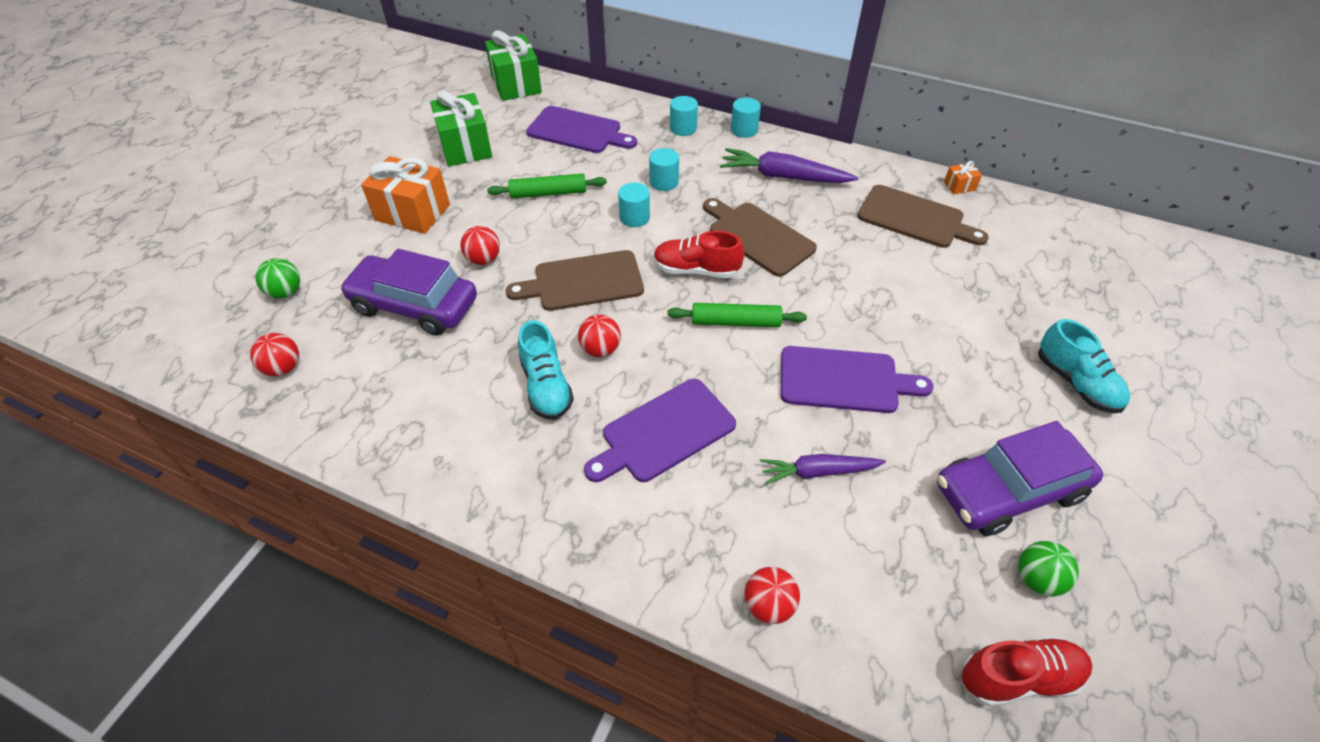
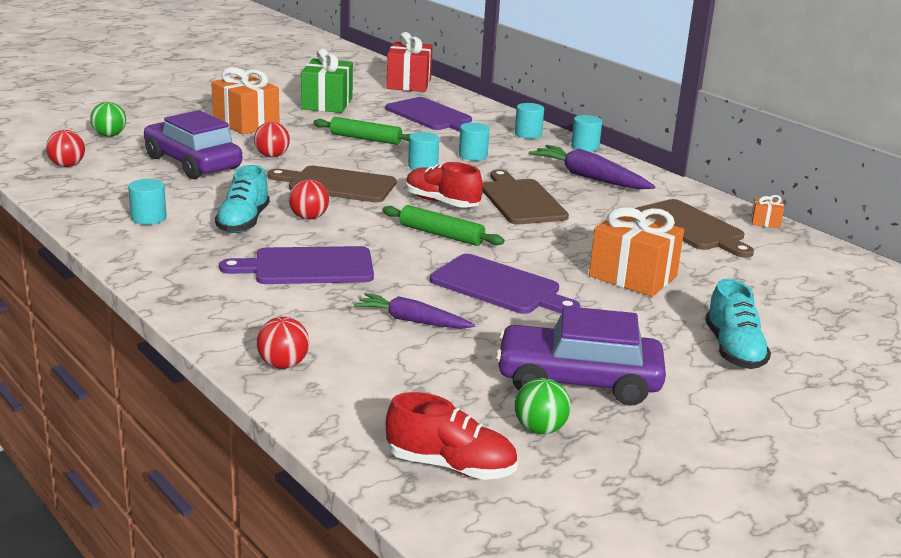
camera: 25 degrees right, 25 degrees down
green gift [485,30,542,101] -> red gift [387,32,433,92]
none -> turquoise cylinder [128,179,167,225]
none -> orange gift [589,207,684,297]

